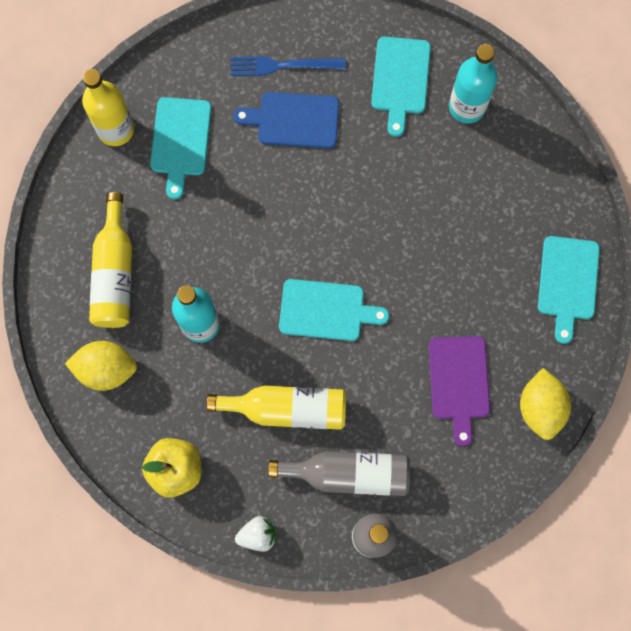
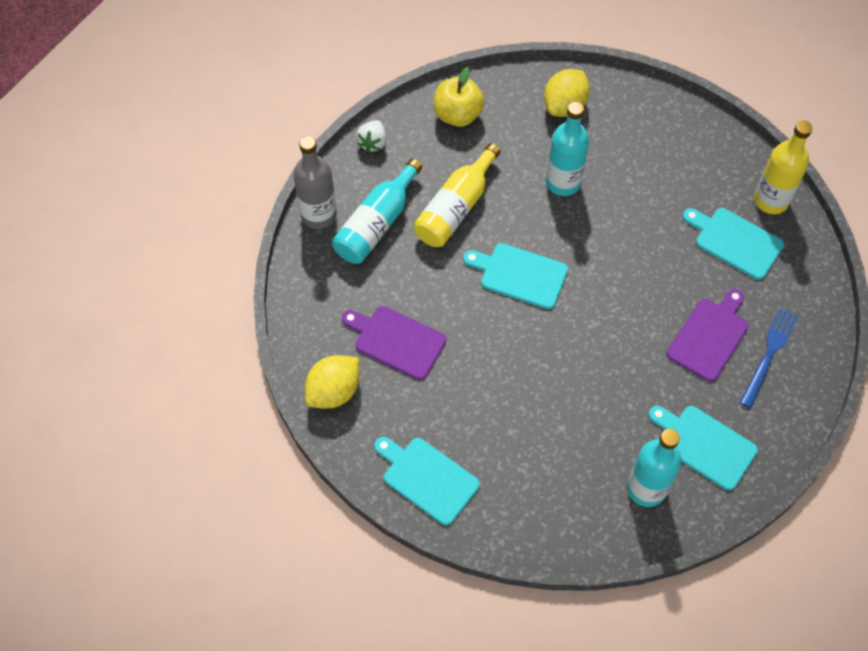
camera: 120 degrees right, 15 degrees down
yellow bottle [89,192,132,328] -> none
blue cutting board [233,92,339,149] -> purple cutting board [667,289,749,382]
grey bottle [268,451,410,496] -> turquoise bottle [332,159,422,264]
turquoise cutting board [279,279,389,341] -> turquoise cutting board turned 75 degrees clockwise [463,243,568,309]
yellow lemon [520,368,571,440] -> yellow lemon turned 75 degrees counterclockwise [305,355,359,409]

